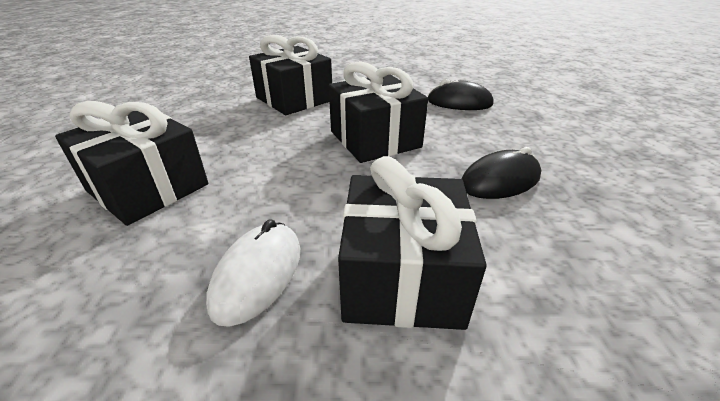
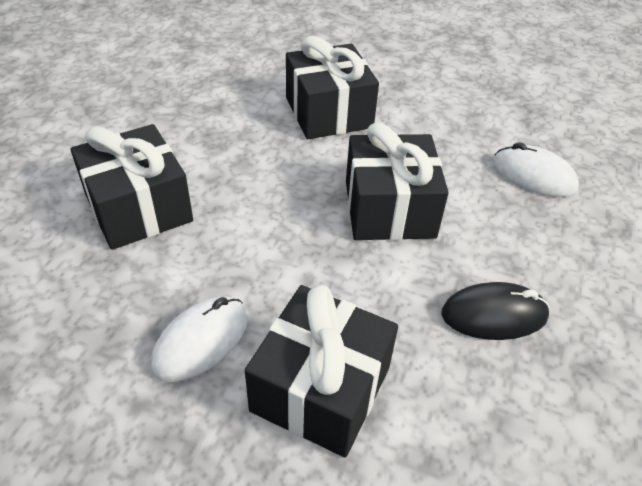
camera: 20 degrees right, 10 degrees up
black mouse [427,79,494,110] -> white mouse [493,142,579,197]

